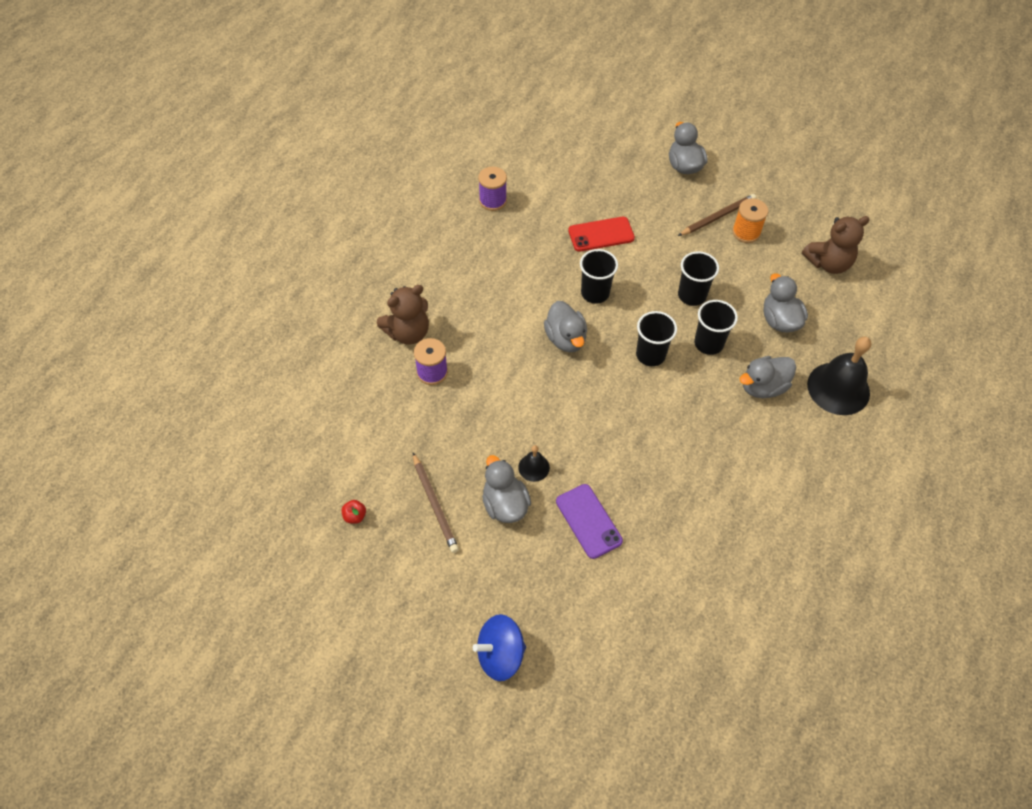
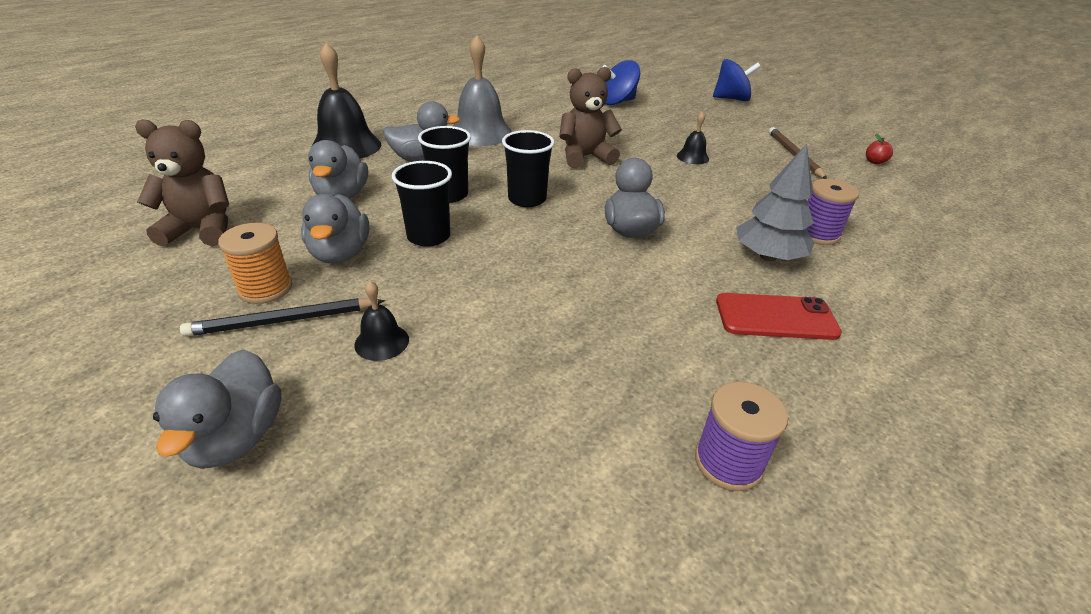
camera: 165 degrees left, 20 degrees down
brown teddy bear [377,285,429,345] -> brown teddy bear moved to [559,67,622,168]
grey duck [482,455,531,523] -> grey duck moved to [301,194,369,264]
purple phone [556,484,623,559] -> none
red phone [568,217,635,252] -> red phone moved to [716,293,842,340]
black cup [580,249,618,304] -> none
brown pencil [678,194,756,236] -> black pencil [180,298,385,337]
none -> black bell [354,281,409,361]
none -> grey bell [453,35,512,146]
none -> blue spinning top [602,60,640,105]
none -> grey tree [736,143,814,261]

